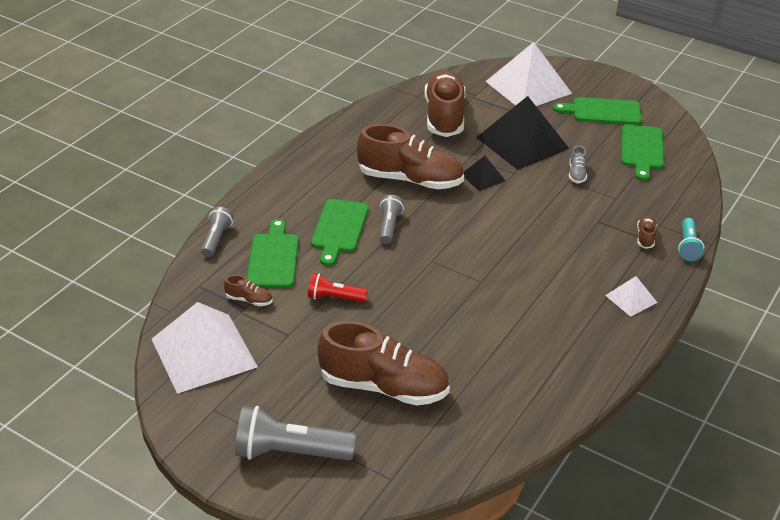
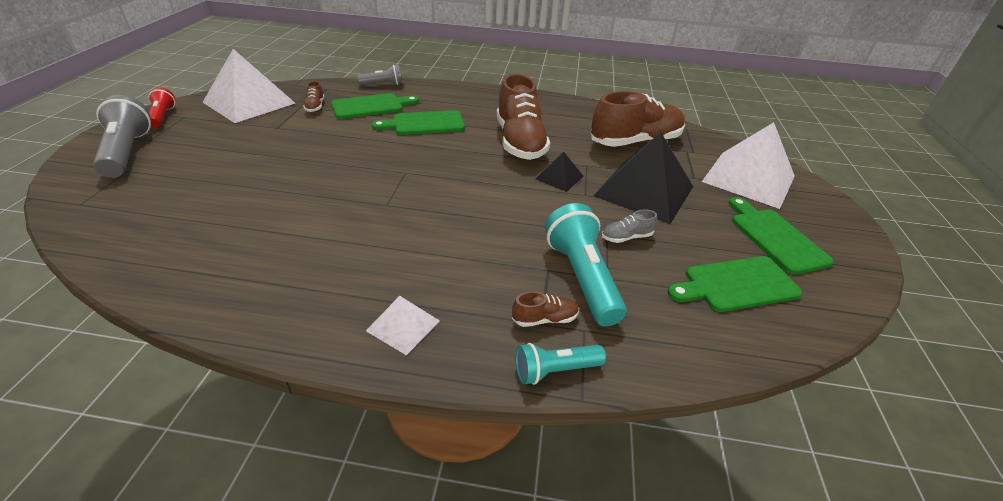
camera: 65 degrees right, 0 degrees up
red flashlight [308,273,368,303] -> red flashlight moved to [148,87,175,128]
brown shoe [318,321,450,405] -> none
grey flashlight [379,195,404,244] -> none
none -> turquoise flashlight [545,203,627,327]

